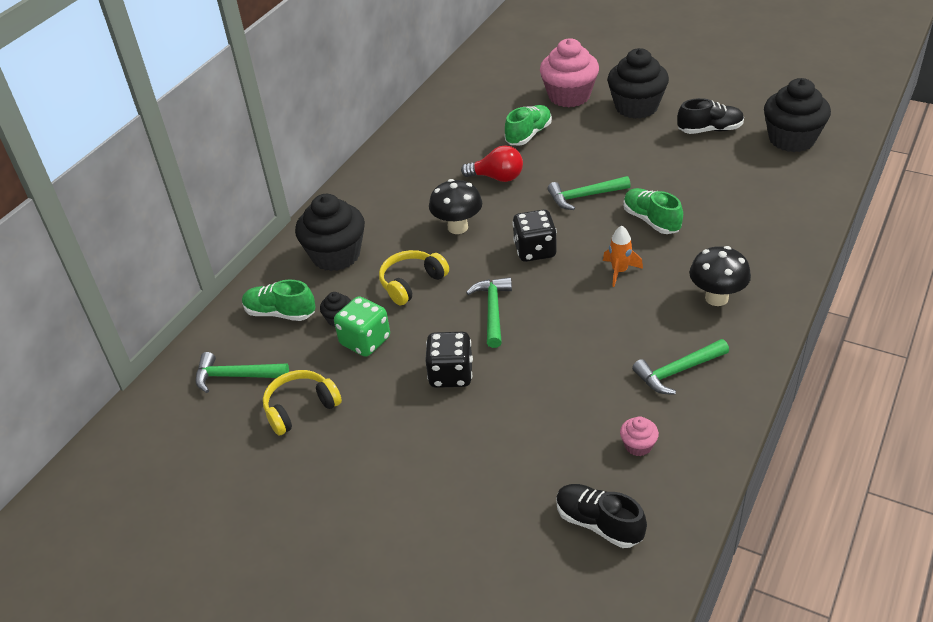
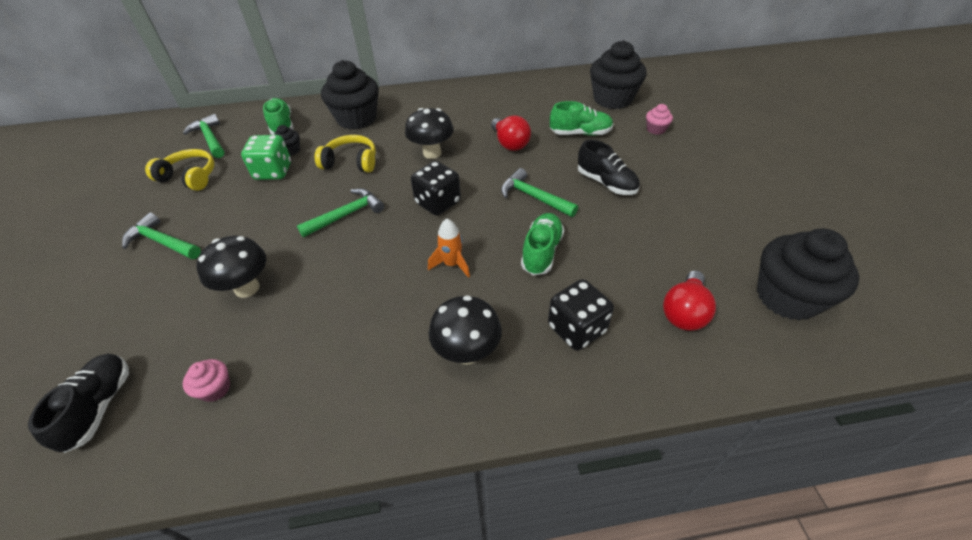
camera: 50 degrees right, 5 degrees up
black dice [425,332,473,388] -> black dice moved to [548,279,614,350]
pink cupcake [540,38,599,107] -> pink cupcake [646,104,673,135], size x0.44
black cupcake [608,48,669,119] -> black cupcake moved to [590,40,647,109]
green hammer [632,339,729,395] -> green hammer moved to [122,212,201,259]
black shoe [677,98,744,134] -> black shoe moved to [578,140,640,195]
none -> black mushroom [196,236,266,298]
none -> red light bulb [663,270,716,331]

